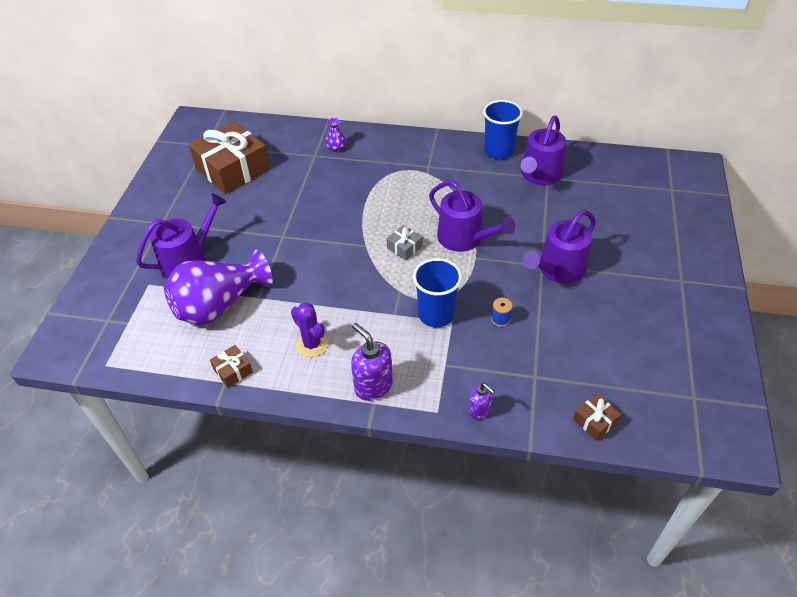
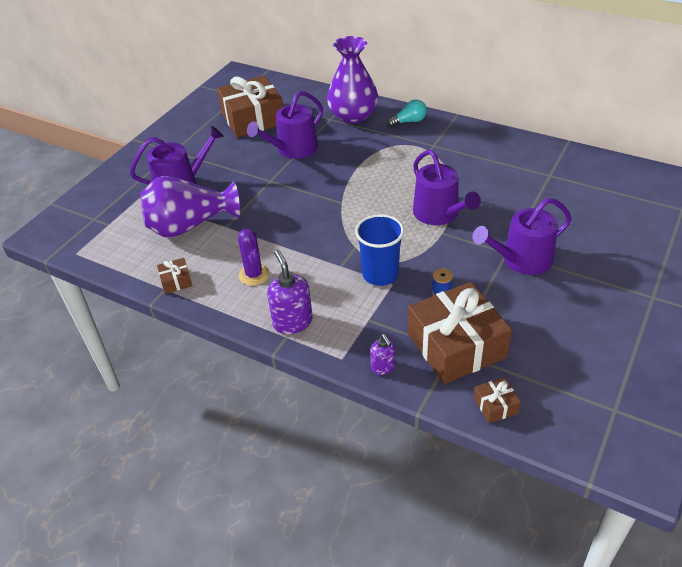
camera: 20 degrees right, 5 degrees down
purple vase [325,118,346,152] -> purple vase [327,36,379,124], size x2.49
grey gift [386,225,422,260] -> none
blue cup [483,100,523,159] -> none
purple watering can [521,116,566,185] -> purple watering can moved to [247,91,323,159]
none -> turquoise light bulb [387,99,427,127]
none -> brown gift [408,282,512,384]

